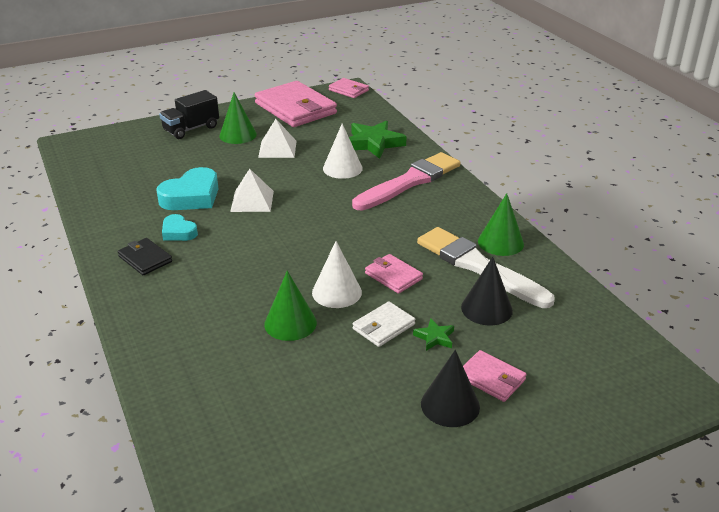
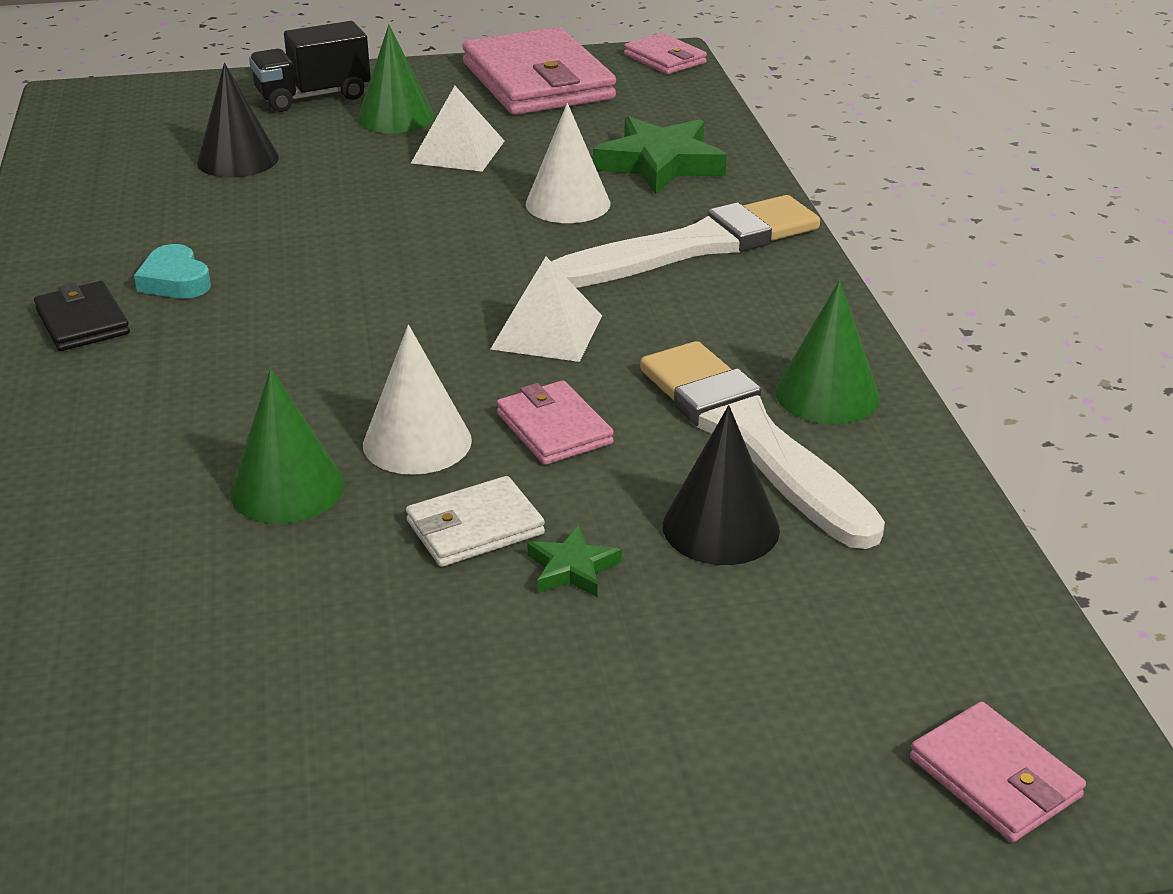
camera: 15 degrees right, 0 degrees up
turquoise heart [156,167,218,210] -> none
white pyramid [230,169,274,212] -> white pyramid moved to [491,257,602,362]
pink brush [352,152,460,210] -> white brush [552,195,820,288]
black cone [421,350,480,427] -> black cone moved to [197,63,279,178]
pink wallet [463,350,527,402] -> pink wallet moved to [910,702,1086,842]

